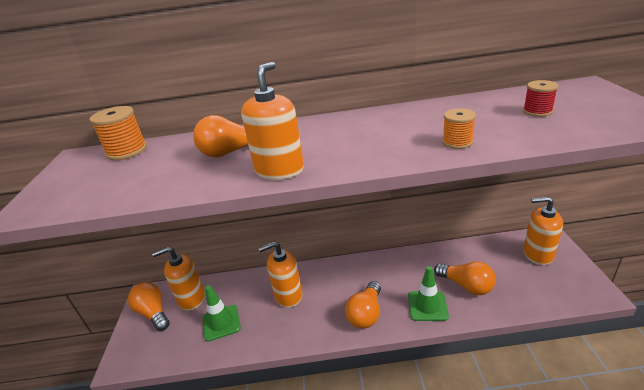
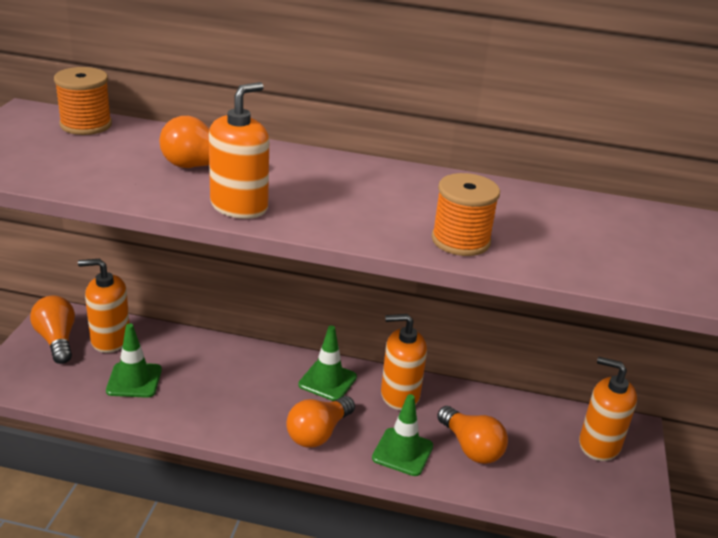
camera: 10 degrees right, 0 degrees up
orange soap dispenser [259,241,303,308] -> orange soap dispenser moved to [381,314,427,410]
orange spool [442,108,476,149] -> orange spool [431,173,500,256], size x1.58
red spool [523,80,558,117] -> none
none -> green traffic cone [298,325,357,401]

